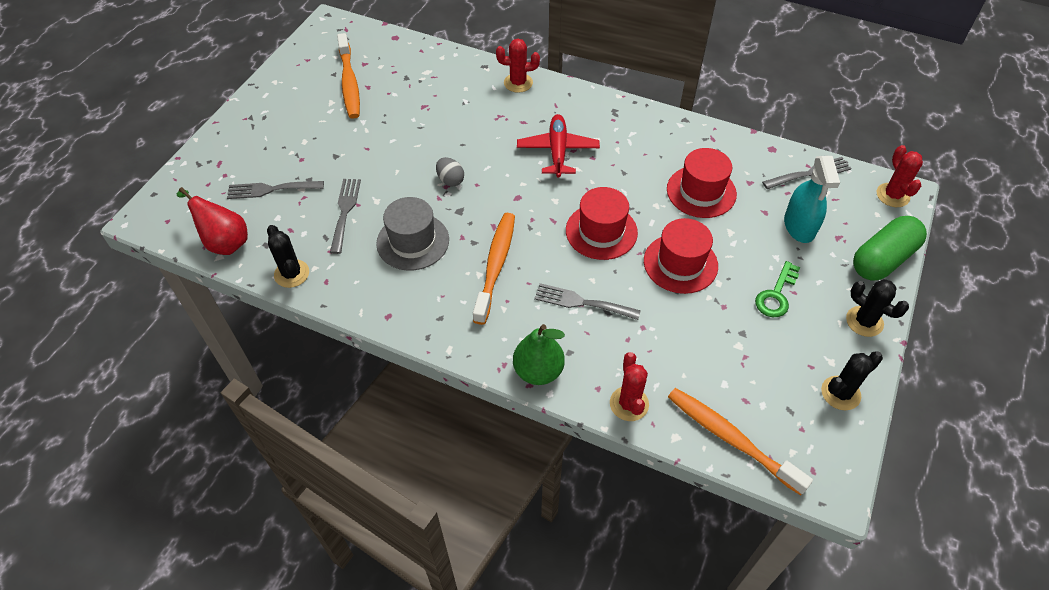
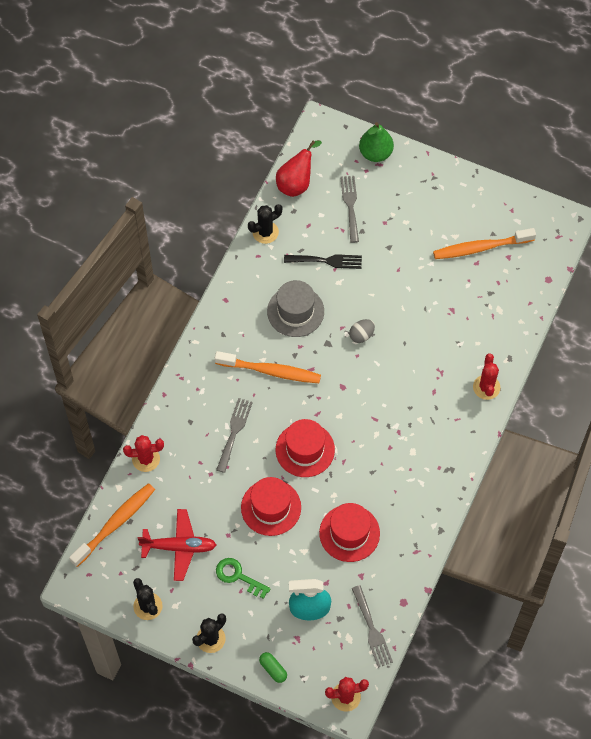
camera: 90 degrees right, 10 degrees up
grey fork [330,179,361,254] -> black fork [284,254,362,269]
green pear [513,324,565,385] -> green pear moved to [359,122,394,162]
red plane [517,114,600,178] -> red plane moved to [138,509,216,581]
green capsule [853,216,927,281] -> green capsule [259,652,287,683], size x0.47

